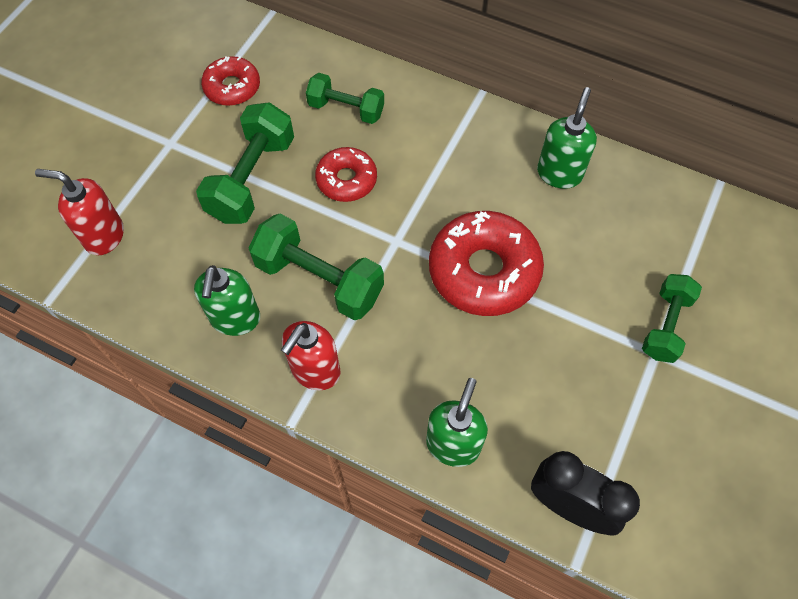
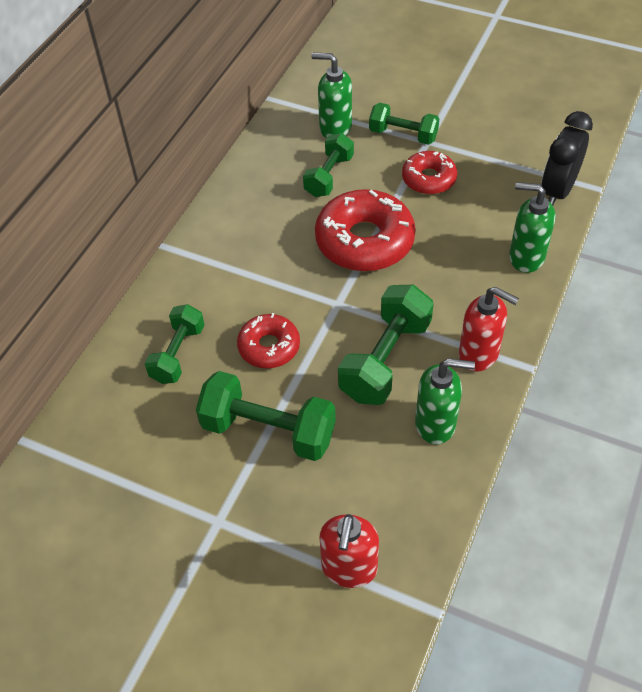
camera: 90 degrees left, 10 degrees down
red donut [201,56,260,106] -> red donut moved to [402,151,457,194]
green soap dispenser [537,87,597,189] -> green soap dispenser moved to [311,52,352,138]
none -> green dumbbell [303,133,354,197]

